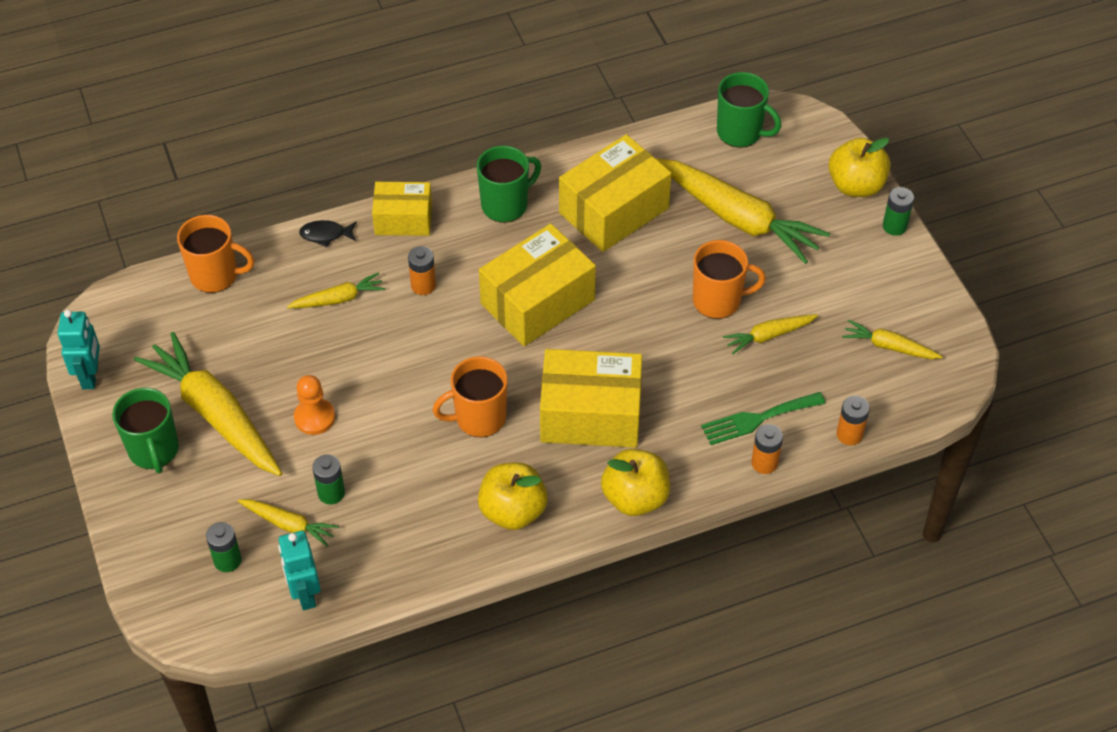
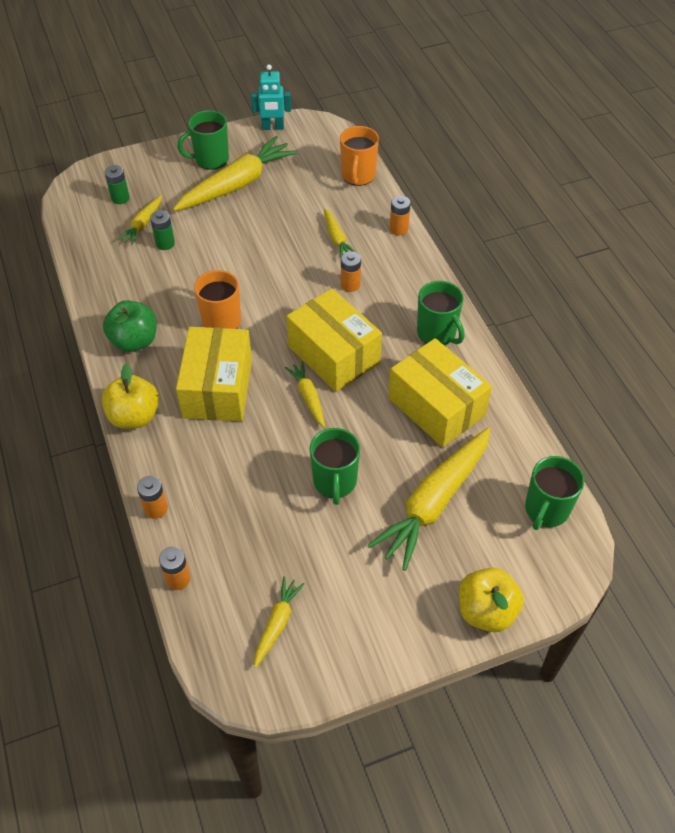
camera: 90 degrees right, 0 degrees up
turquoise robot [278,530,321,610] -> none
orange pawn [294,375,335,435] -> none
black fish [299,220,357,247] -> orange battery [390,196,411,235]
yellow box [372,182,432,236] -> none
yellow apple [478,462,548,530] -> green apple [103,300,156,352]
orange mug [693,240,766,319] -> green mug [310,428,360,505]
green fork [701,392,825,445] -> none
yellow carrot [723,314,818,354] -> yellow carrot moved to [285,361,325,428]
green battery [883,187,914,236] -> none

